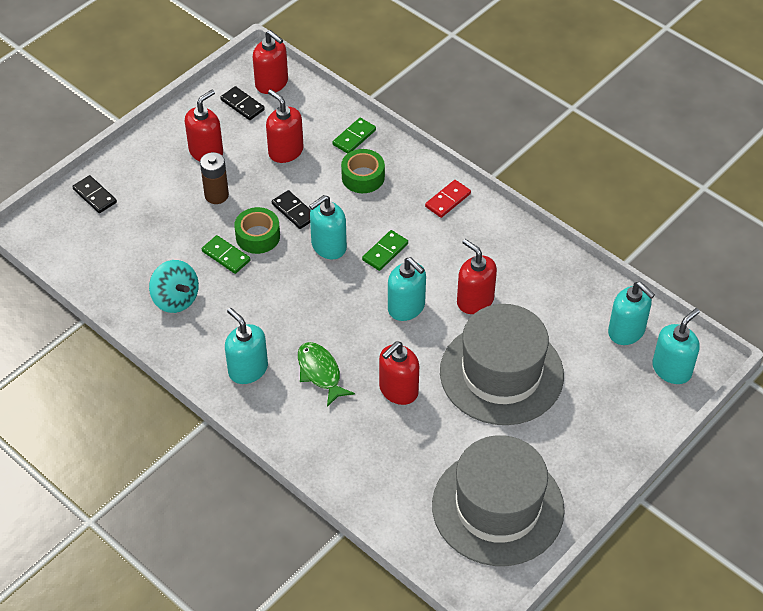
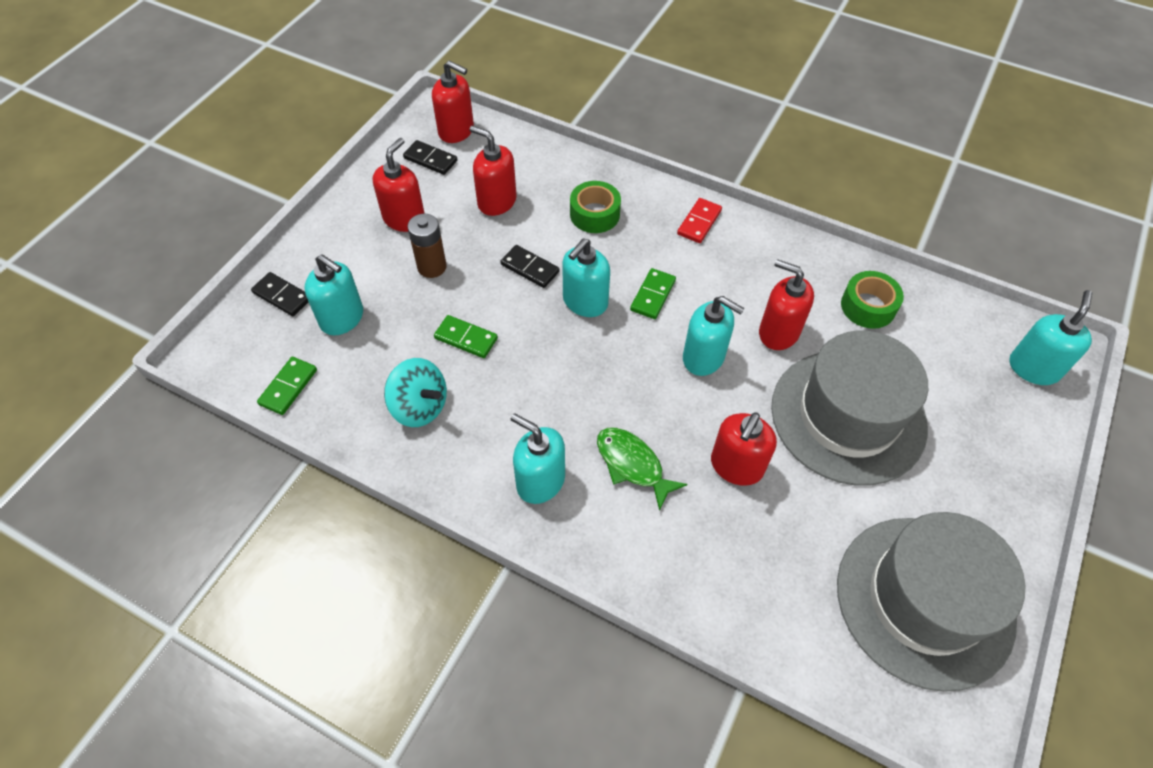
camera: 15 degrees left, 5 degrees up
green tape [234,207,280,254] -> green tape moved to [841,271,904,329]
green domino [333,118,376,154] -> green domino moved to [257,357,317,415]
turquoise soap dispenser [608,282,655,345] -> turquoise soap dispenser moved to [305,254,363,335]

